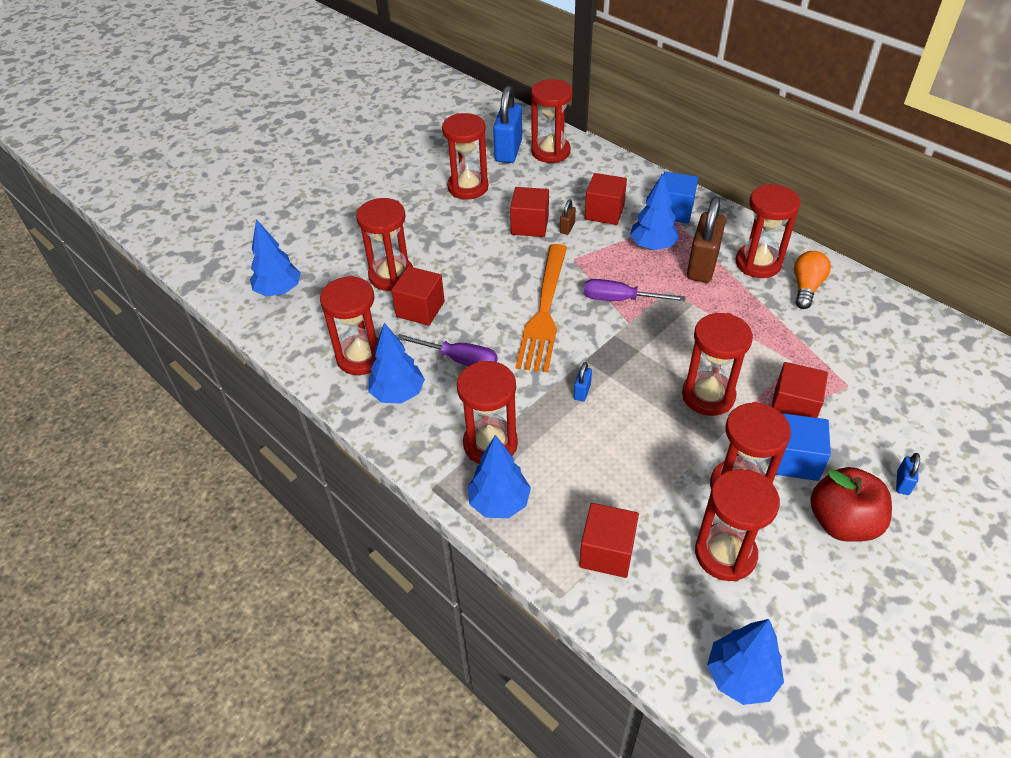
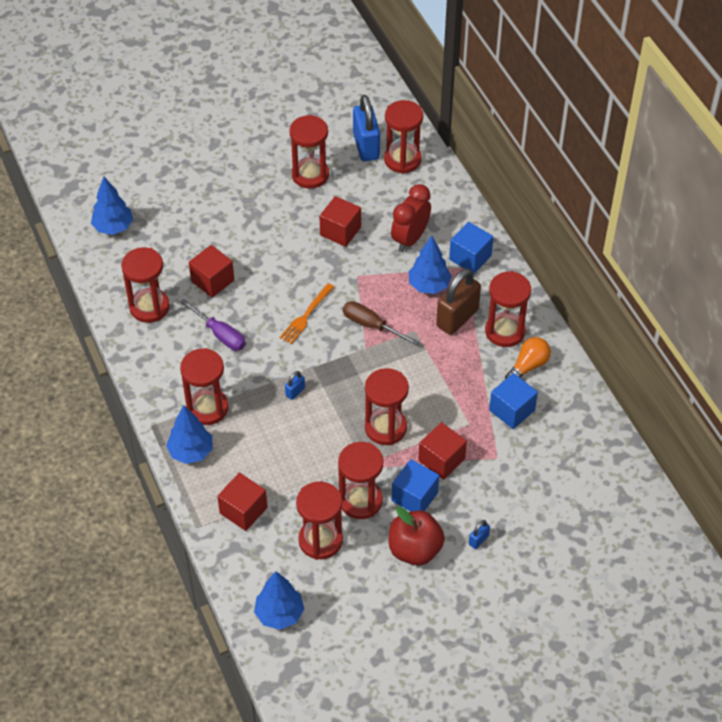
camera: 20 degrees right, 5 degrees up
red hourglass [356,198,413,291] -> none
blue tree [368,323,425,404] -> none
blue padlock [493,86,522,163] -> blue padlock turned 45 degrees counterclockwise [353,95,380,161]
orange fork [516,244,567,372] -> orange fork [280,283,334,344], size x0.55
brown padlock [560,200,576,235] -> none
purple screwdriver [584,279,686,301] -> brown screwdriver [343,301,419,346]
red cube [585,173,627,225] -> red clock [391,184,431,252]
none -> blue cube [489,373,538,429]

